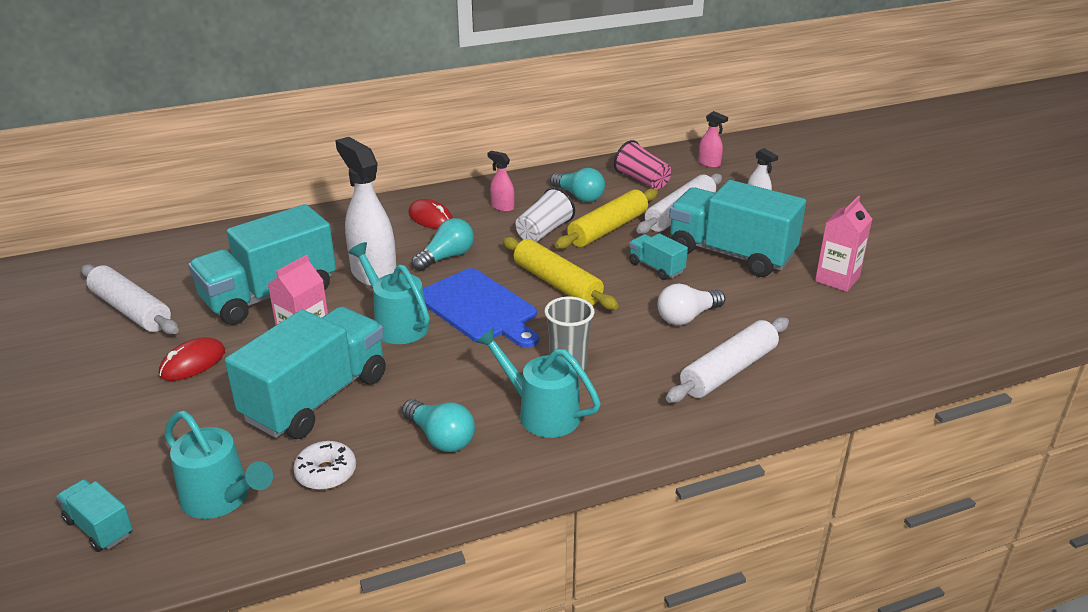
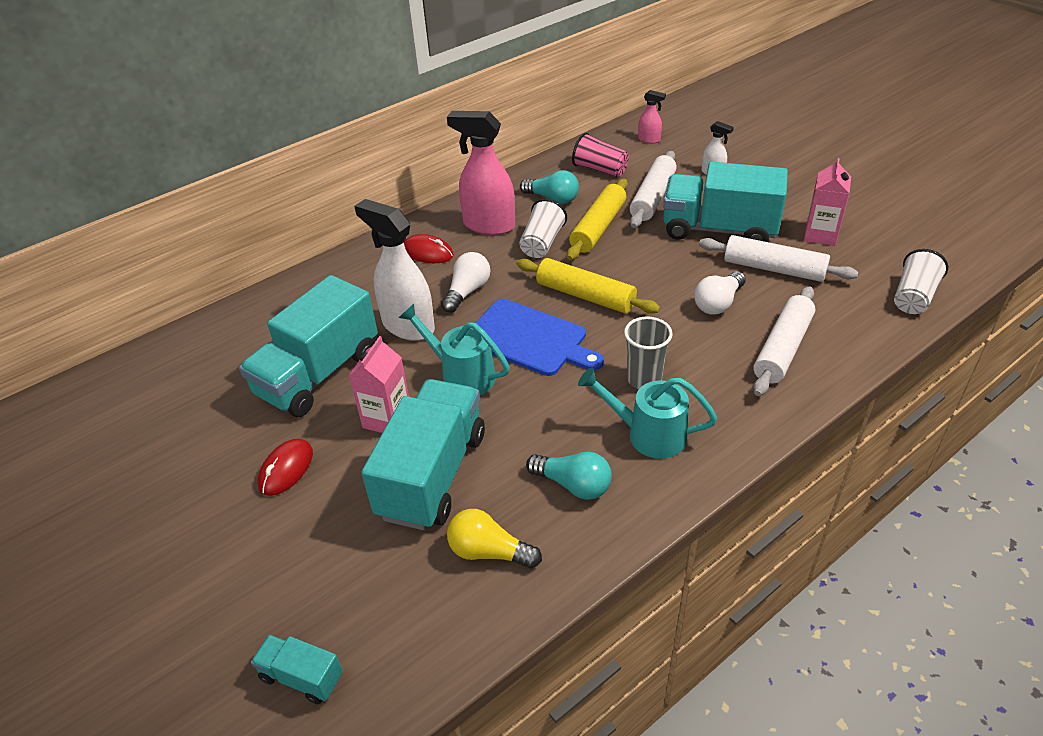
camera: 15 degrees left, 10 degrees up
white rolling pin [81,264,179,334] -> white rolling pin moved to [699,235,858,282]
turquoise watering can [164,411,273,519] -> none
white donut [293,441,356,490] -> yellow light bulb [447,509,542,568]
turquoise light bulb [412,218,474,271] -> white light bulb [441,252,490,313]
pink spray bottle [488,151,515,212] -> pink spray bottle [447,111,515,235], size x2.11
turquoise truck [629,233,688,280] -> none
none -> white cup [894,249,948,314]

